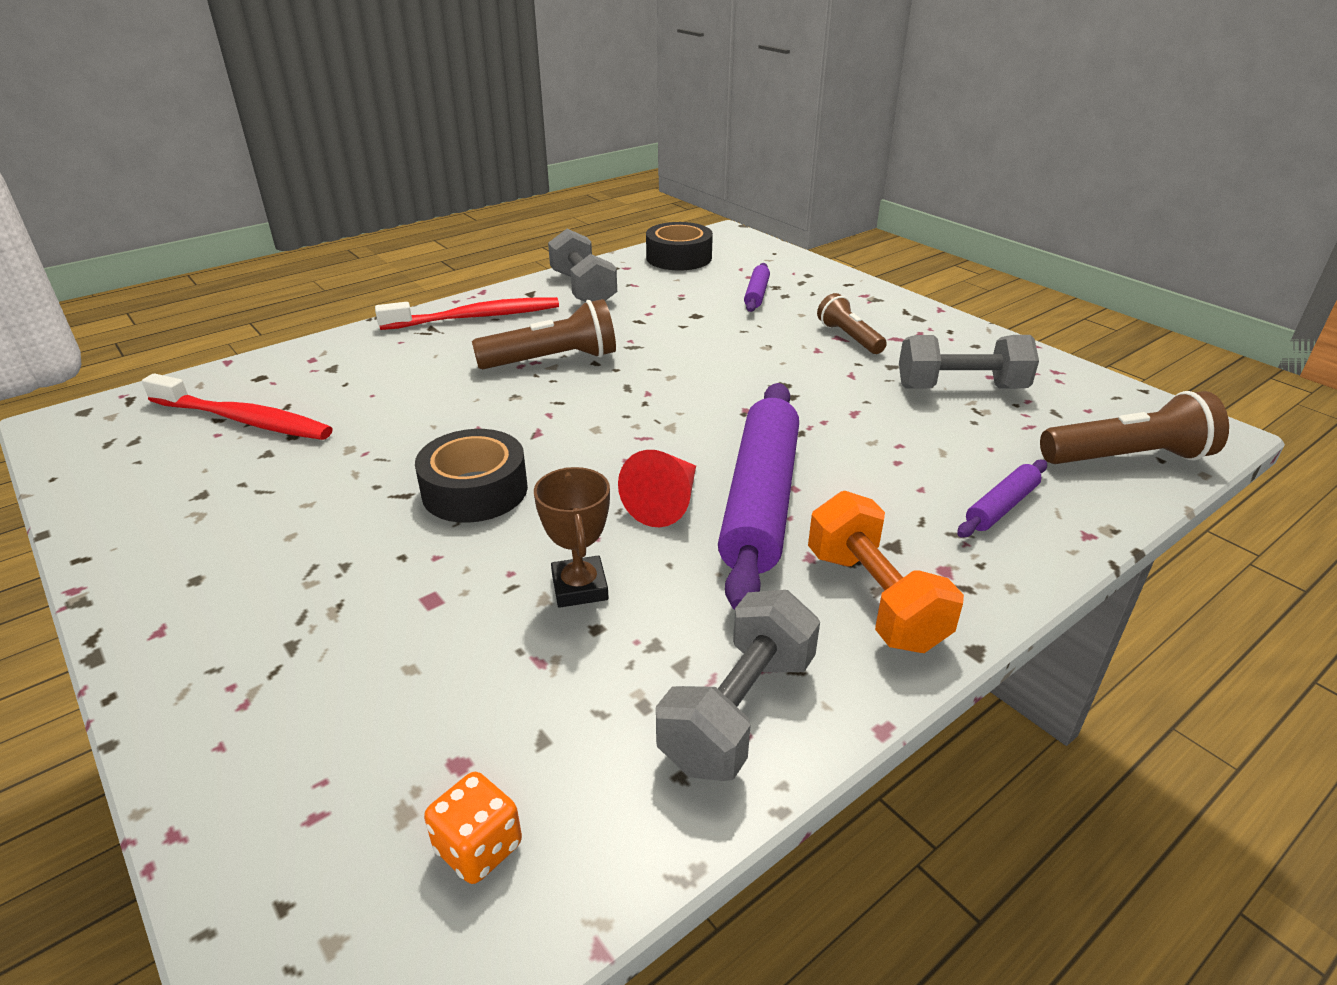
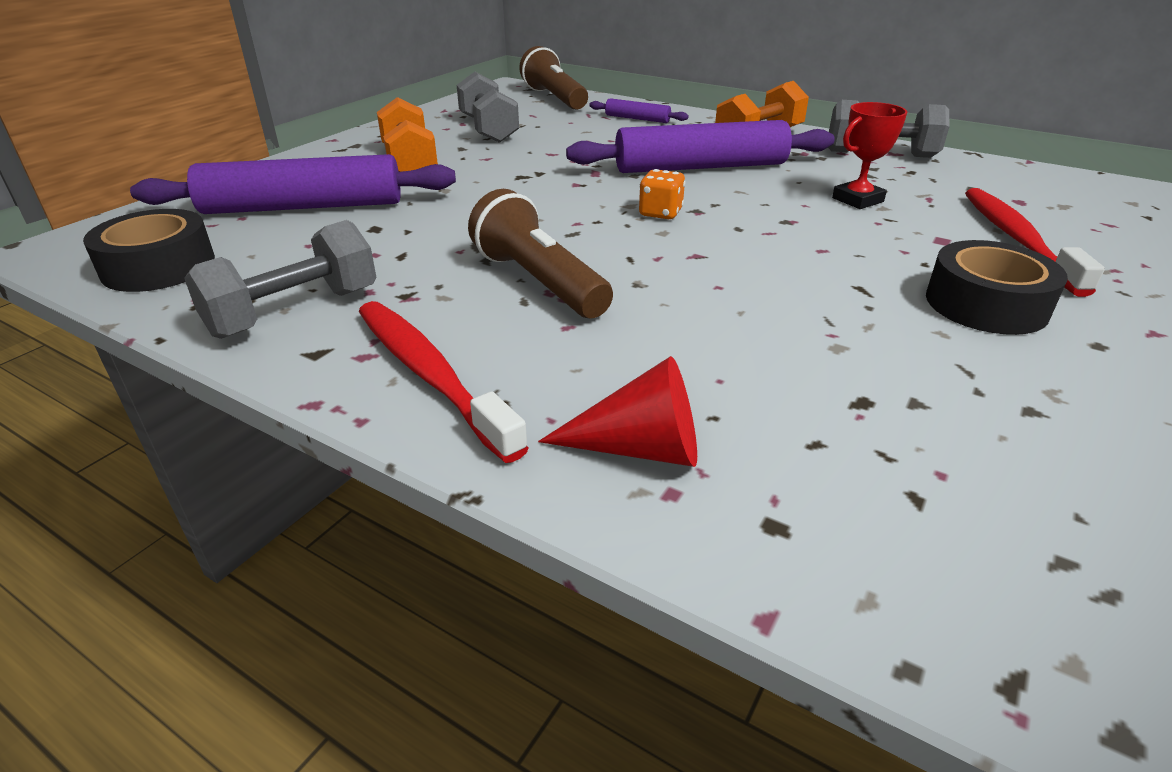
camera: 110 degrees left, 0 degrees up
red toothbrush [142,373,333,440] -> red toothbrush moved to [965,188,1105,297]
black tape [415,429,528,523] -> black tape moved to [926,240,1068,335]
orange dice [424,772,522,884] -> orange dice moved to [639,169,685,219]
brown trophy [534,467,610,608] -> red trophy [832,102,907,209]
red cone [618,450,696,527] -> red cone moved to [538,356,697,467]
purple rolling pin [744,263,770,312] -> purple rolling pin [130,154,456,214], size x2.17
brown flashlight [817,293,887,354] -> orange dumbbell [377,97,438,172]

